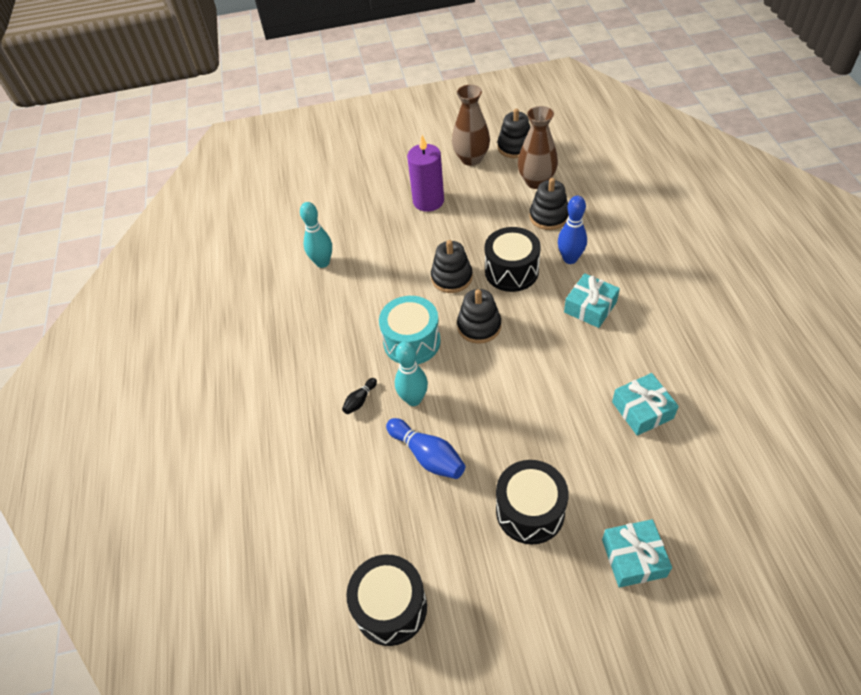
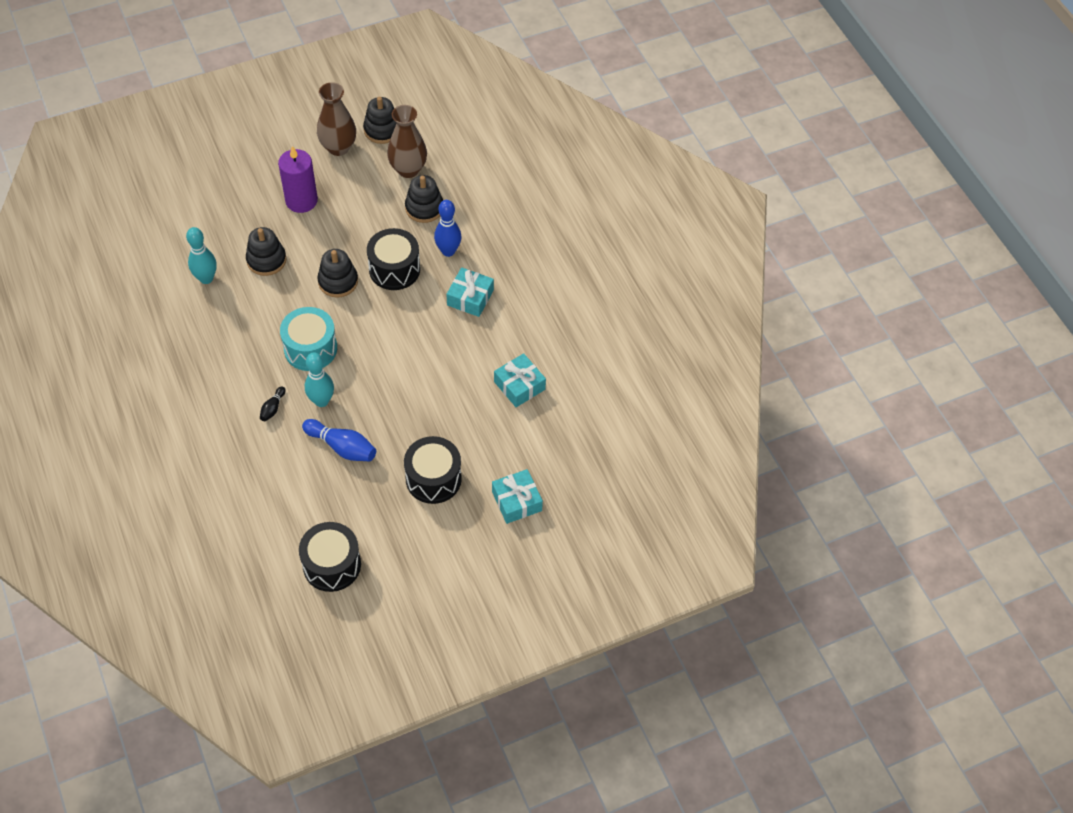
camera: 20 degrees left, 5 degrees up
black stacking toy [457,289,501,344] -> black stacking toy moved to [246,227,287,276]

